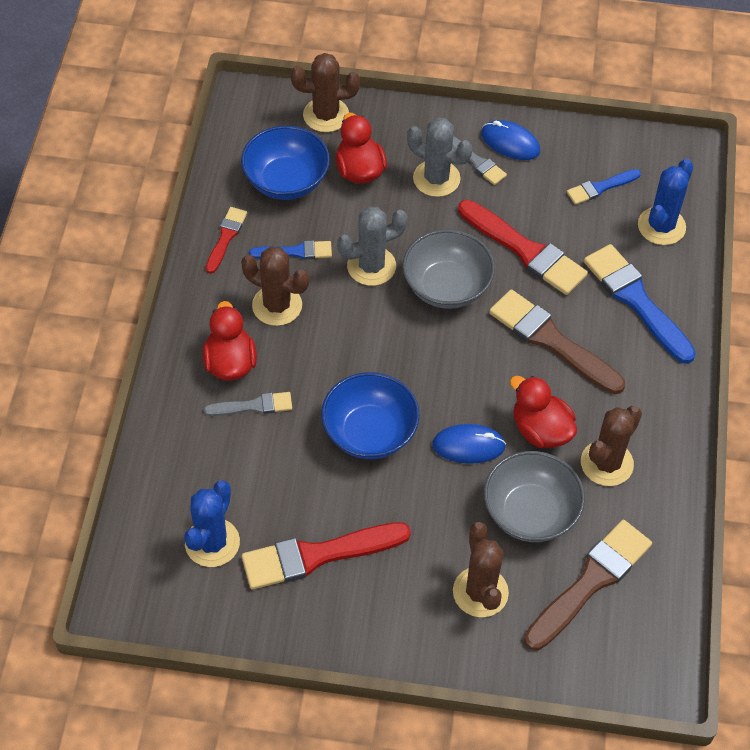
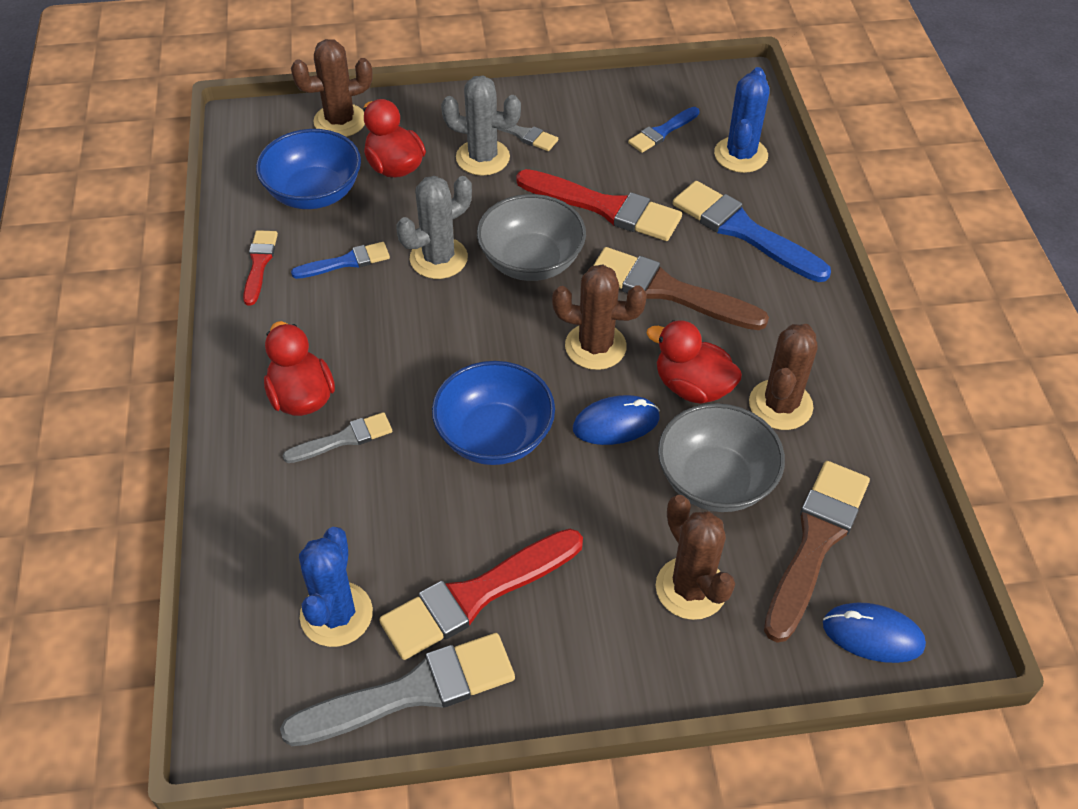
camera: 15 degrees left, 5 degrees down
brown cactus [241,246,309,326] -> brown cactus moved to [552,264,647,370]
blue mouse [481,120,541,160] -> blue mouse moved to [823,603,926,663]
none -> grey brush [280,633,515,746]

